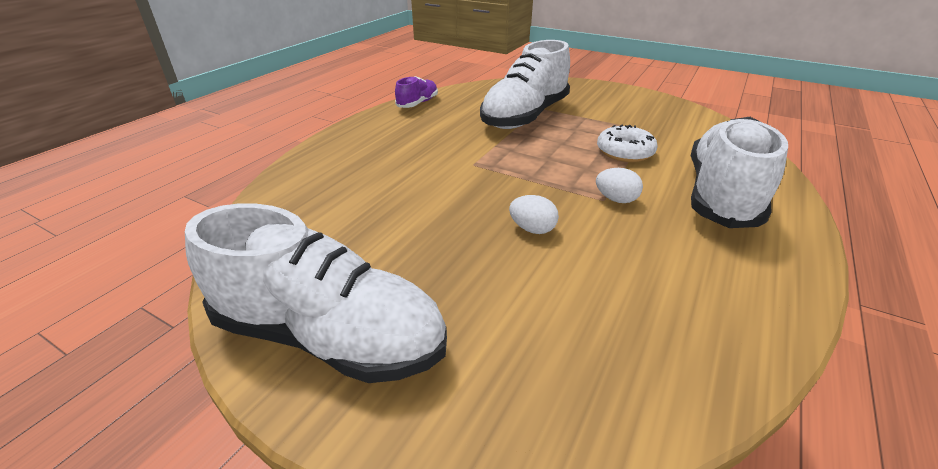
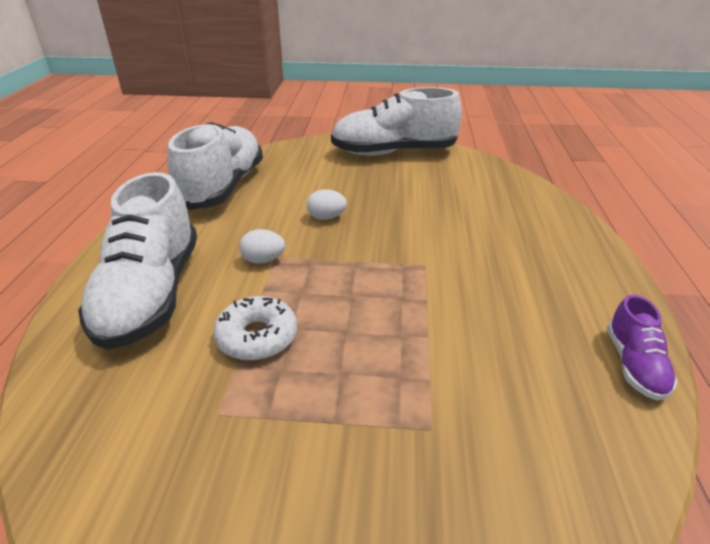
camera: 155 degrees right, 0 degrees up
white shoe [480,40,570,129] -> white shoe moved to [167,122,263,210]

